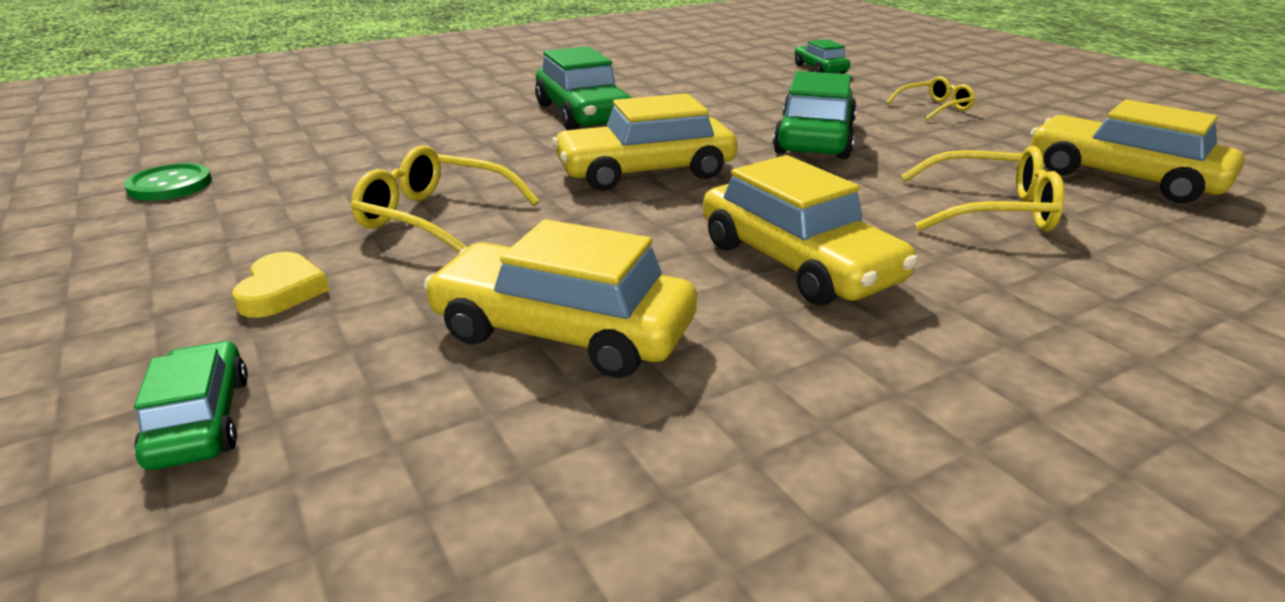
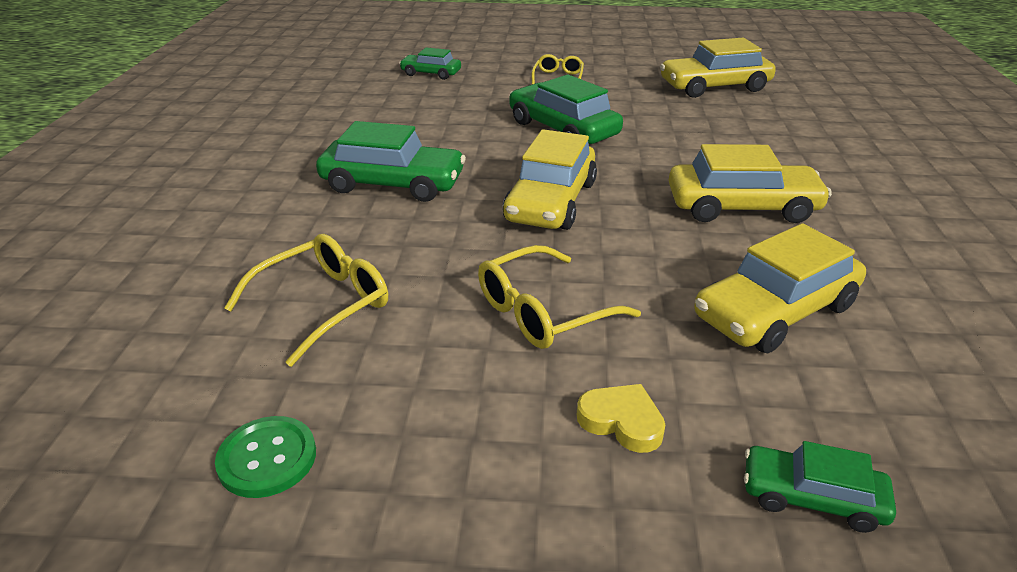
camera: 55 degrees left, 5 degrees up
yellow glasses [901,146,1065,232] -> yellow glasses moved to [224,234,388,367]

